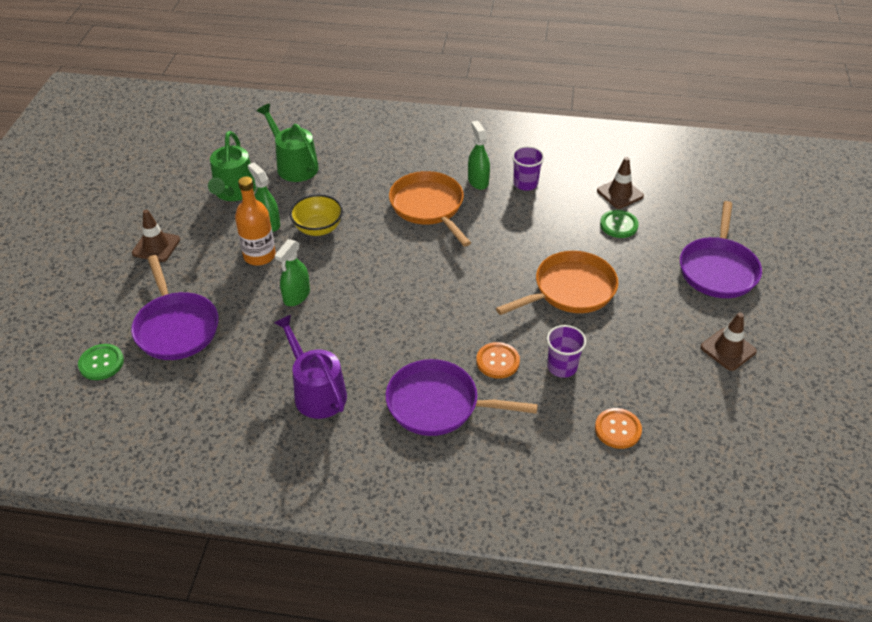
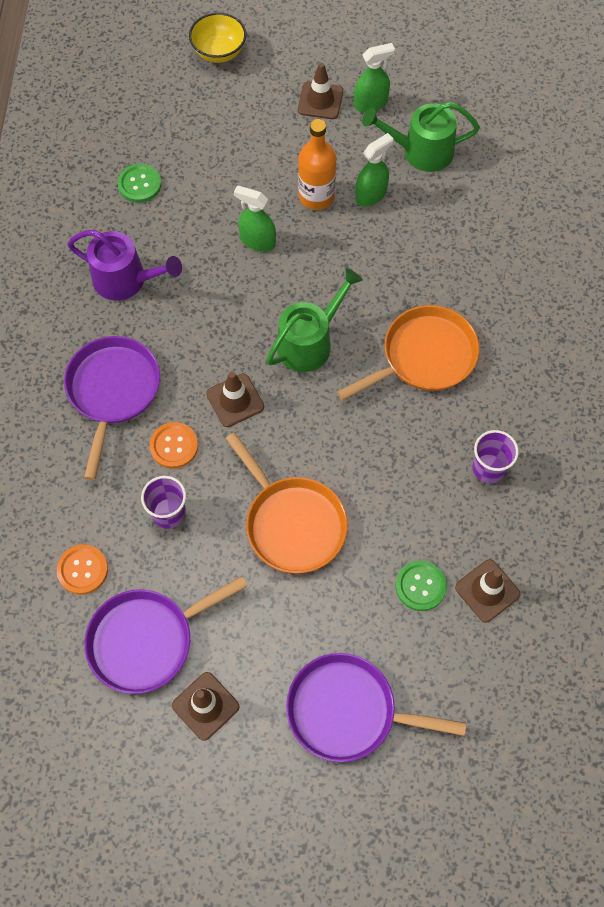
camera: 85 degrees right, 20 degrees up
green button [78,344,124,380] -> green button moved to [118,164,162,202]
purple pan [131,255,219,360] -> purple pan moved to [84,576,247,694]
green watering can [257,103,319,182] -> green watering can moved to [266,268,363,372]
purple watering can [274,315,347,419] -> purple watering can turned 60 degrees clockwise [67,230,182,301]
yellow bowl [290,195,343,236] -> yellow bowl moved to [189,13,246,63]
green spray bottle [468,121,490,190] -> green spray bottle moved to [354,43,395,113]
none -> brown traffic cone [206,372,264,427]

